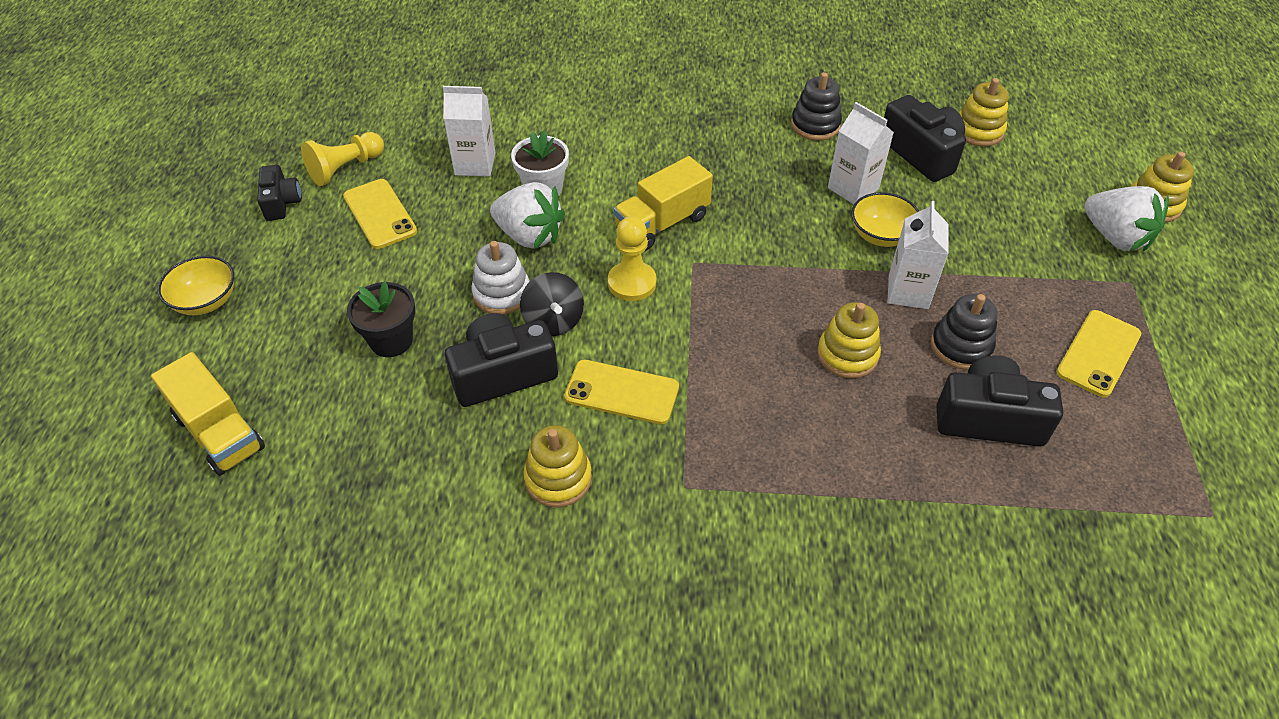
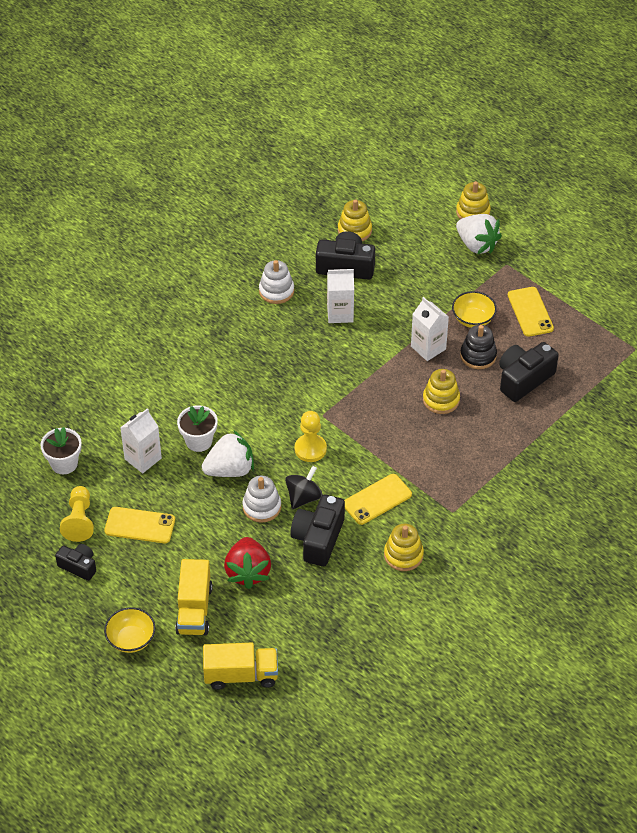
camera: 50 degrees left, 0 degrees up
black flower pot [347,282,415,357] -> red strawberry [224,537,271,589]
black spinning top [520,272,584,336] -> black spinning top turned 75 degrees counterclockwise [285,466,323,509]
yellow truck [613,156,713,251] -> yellow truck moved to [175,559,213,635]
black stacking toy [791,72,842,140] -> white stacking toy [259,260,294,304]
yellow bowl [851,192,919,247] -> yellow bowl moved to [452,291,497,328]
white strawberry [1084,186,1169,252] -> white strawberry turned 45 degrees clockwise [456,214,502,254]
none -> white flower pot [40,427,82,474]

